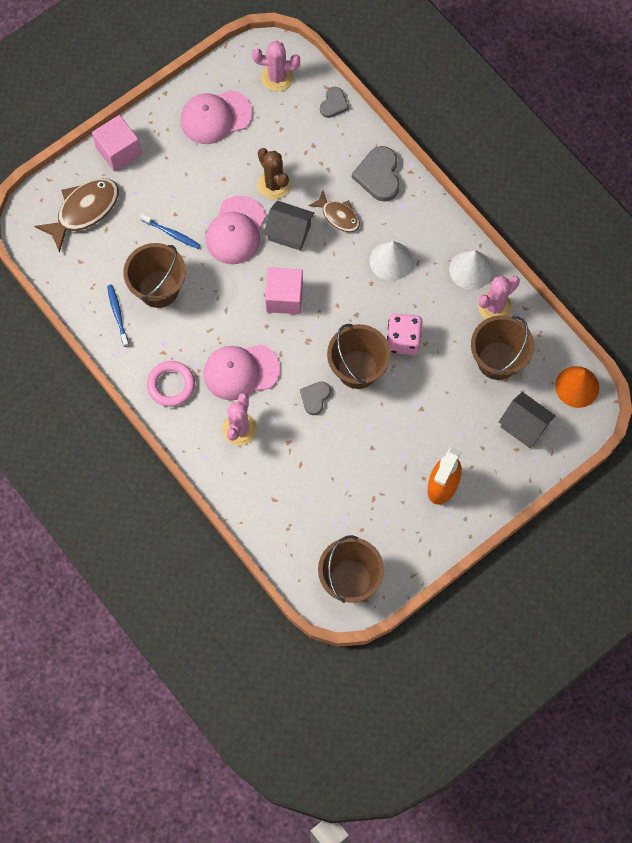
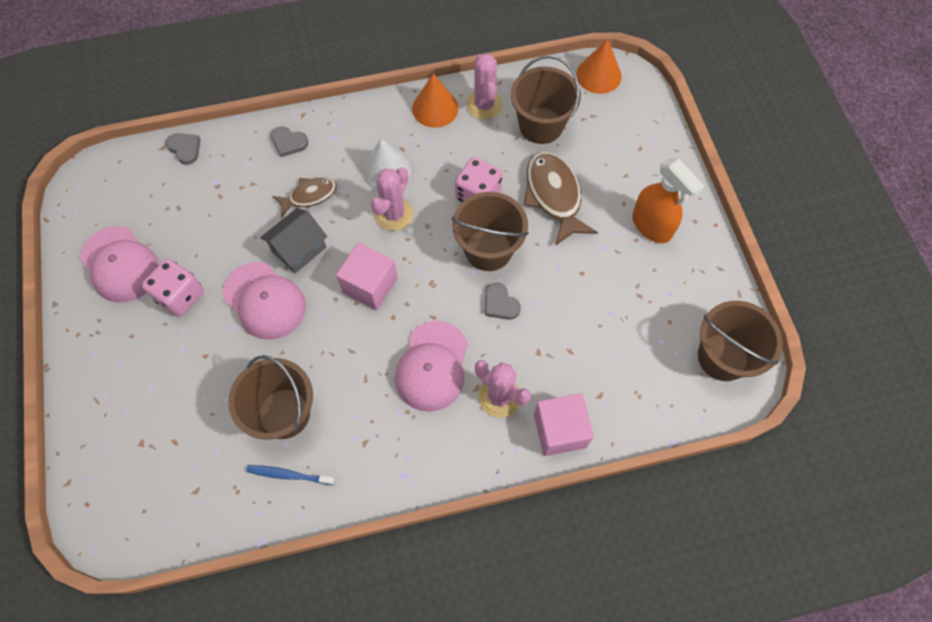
camera: 65 degrees left, 5 degrees down
brown fish [34,178,119,253] -> brown fish moved to [524,152,598,246]
pink cube [92,115,142,171] -> pink cube moved to [534,393,594,456]
blue toothbrush [140,214,200,249] -> none
pink ring [147,361,195,407] -> none
pink cap [180,90,253,144] -> pink cap turned 45 degrees counterclockwise [80,226,159,302]
pink cactus [252,41,300,92] -> pink cactus moved to [371,167,413,231]
brown cactus [258,148,291,199] -> none
grey heart [352,146,400,201] -> grey heart [271,126,309,157], size x0.60
white cone [449,250,492,290] -> orange cone [412,73,458,128]
grey house [499,392,556,448] -> none
none -> pink dice [142,259,204,317]

